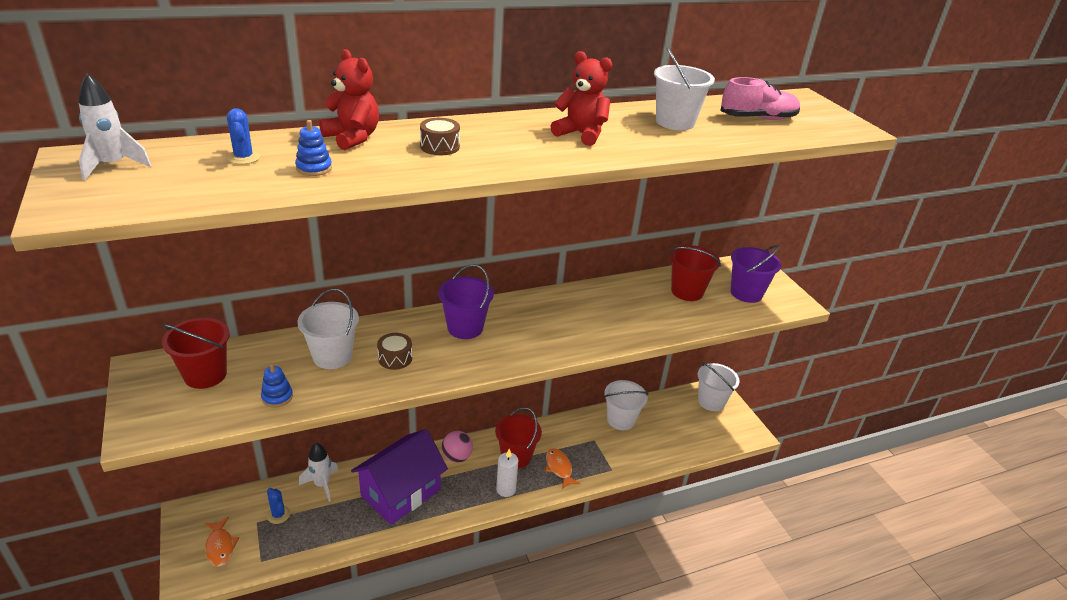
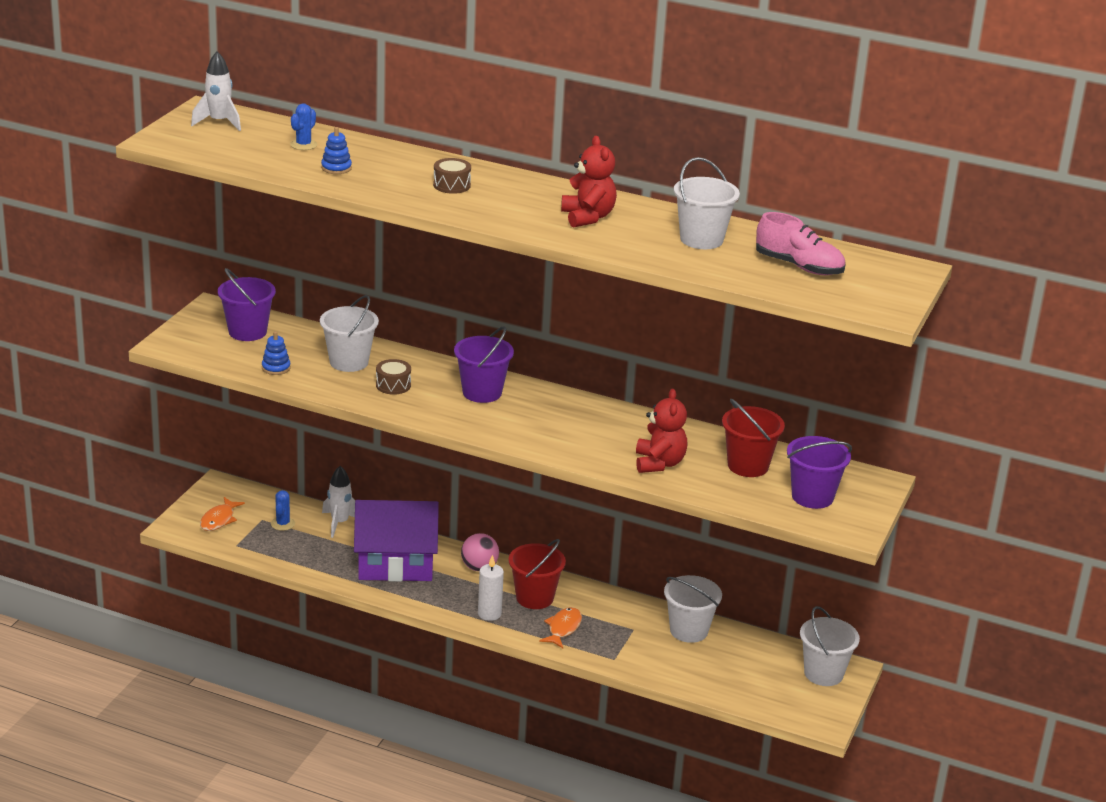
camera: 45 degrees right, 5 degrees down
red bucket [162,318,230,389] -> purple bucket [218,268,276,341]
red teddy bear [319,49,379,150] -> red teddy bear moved to [636,389,688,473]

